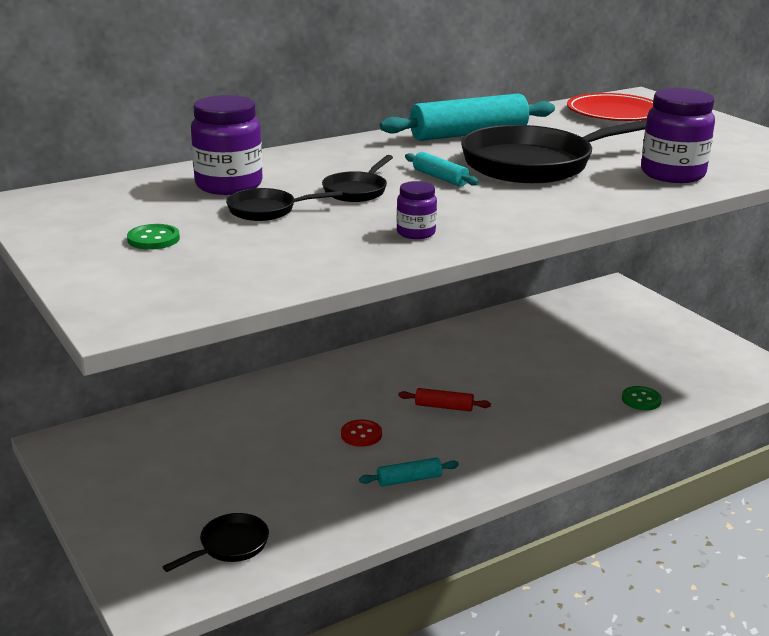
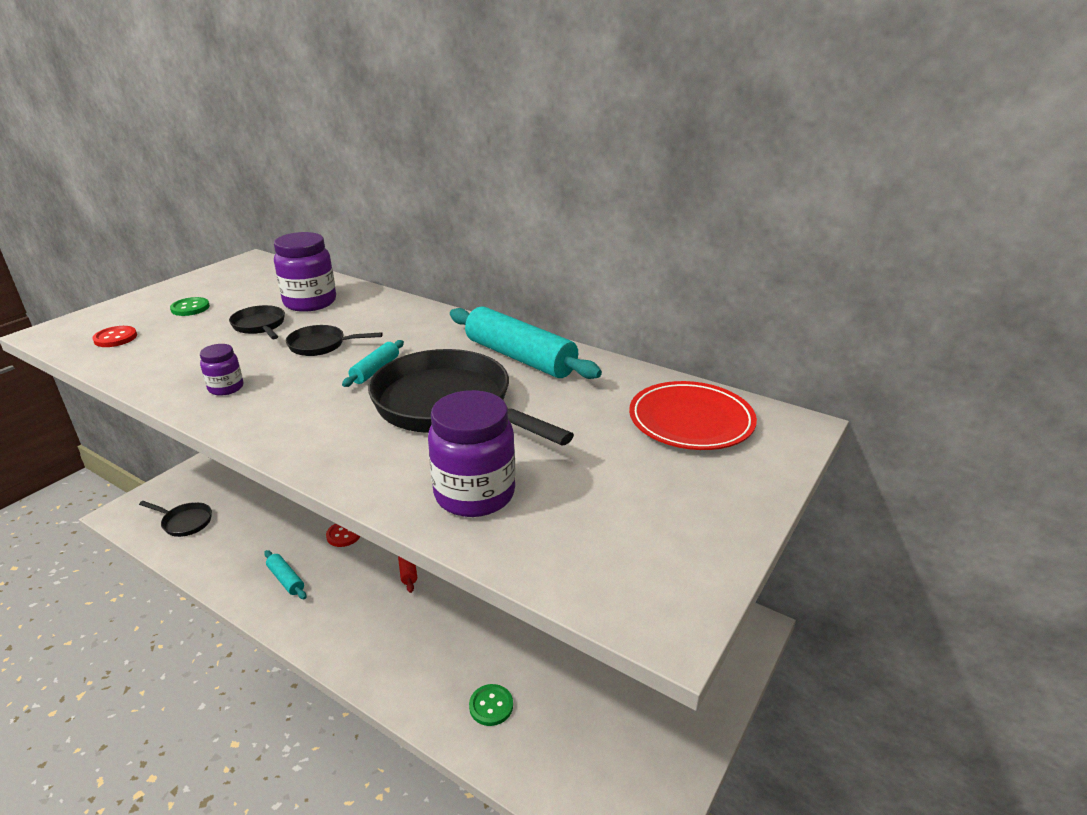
camera: 65 degrees right, 5 degrees up
none -> red button [92,326,137,347]

